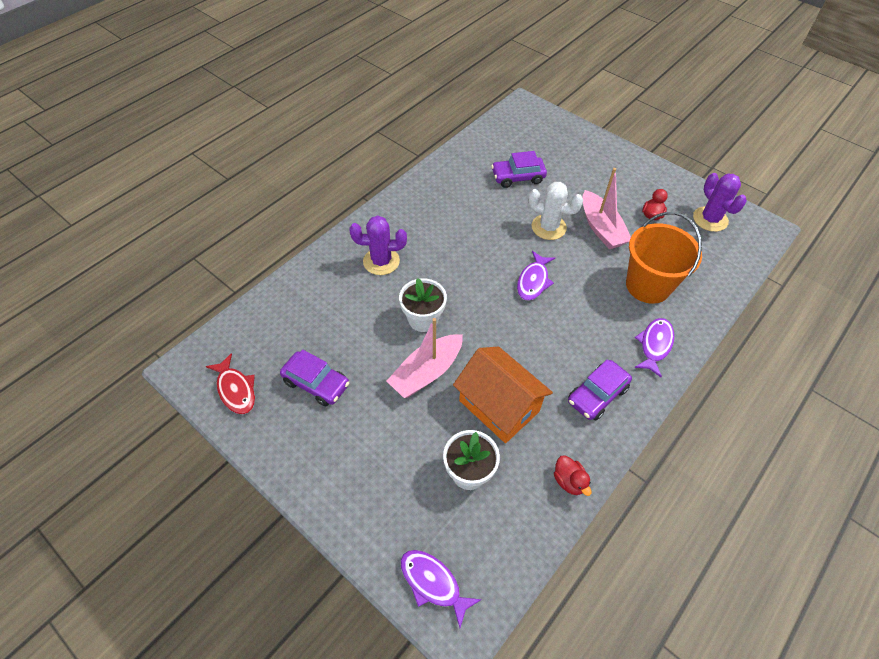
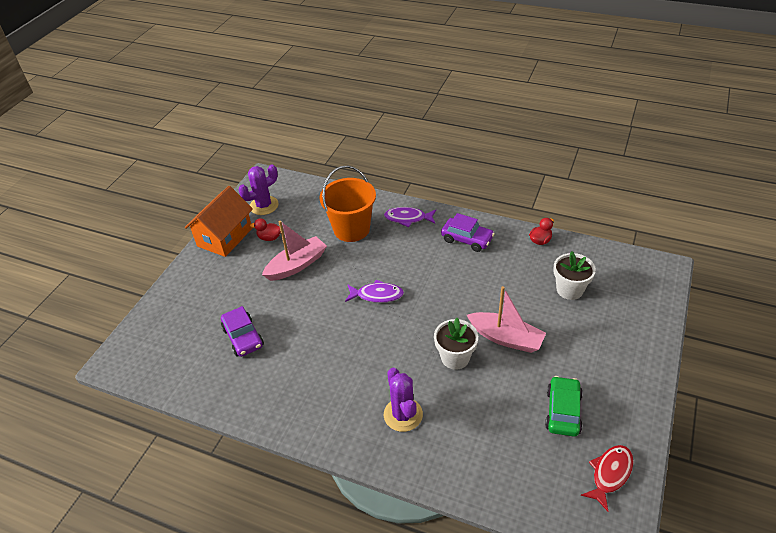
camera: 105 degrees left, 10 degrees down
purple car [280,350,349,407] -> green car [545,376,583,437]
purple fish [401,550,482,628] -> none
orange house [453,346,553,443] -> orange house moved to [185,186,253,257]
white cactus [528,182,583,240] -> none

